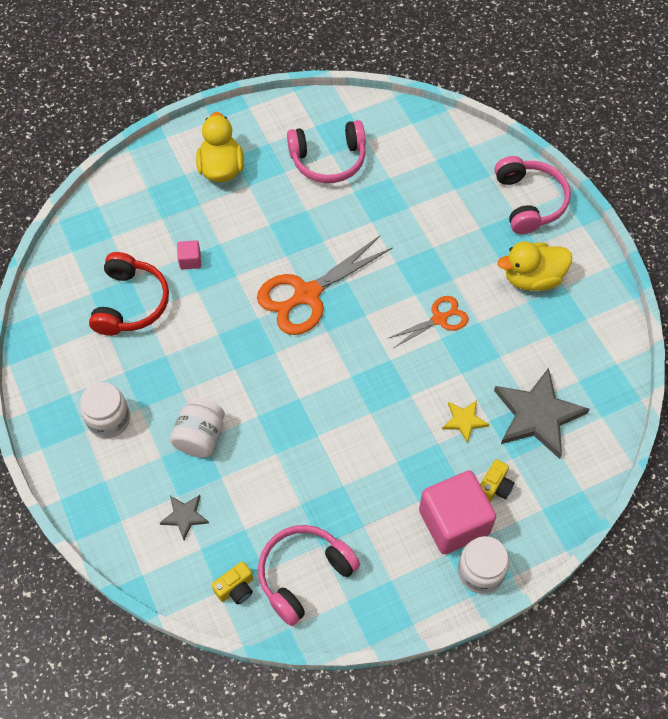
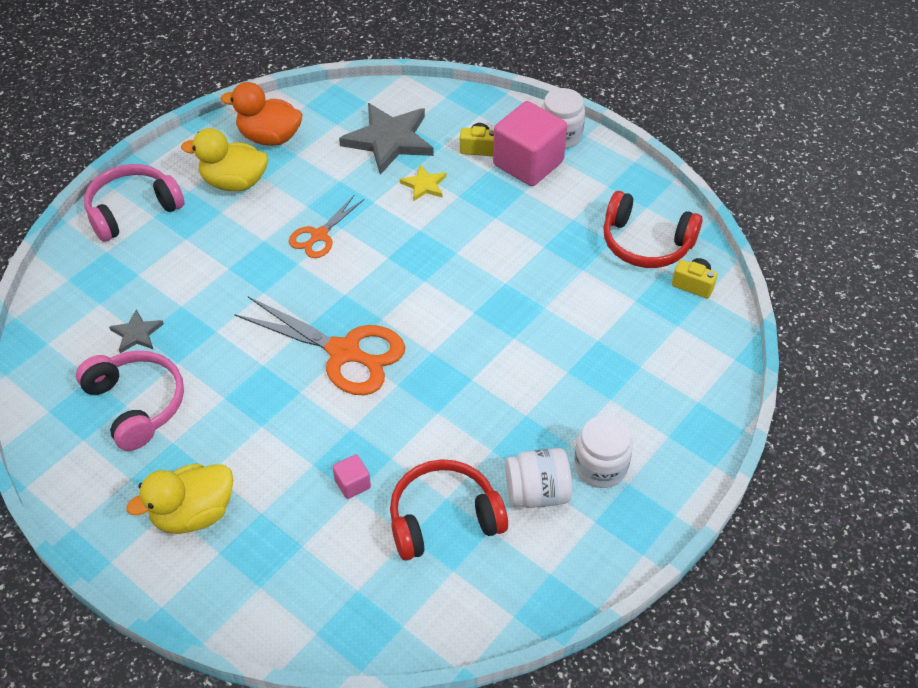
camera: 115 degrees left, 10 degrees down
grey star [160,495,209,540] -> grey star moved to [109,309,164,353]
white jar [170,398,225,458] -> white jar moved to [505,448,572,508]
pink headphones [258,525,360,626] -> red headphones [603,191,702,268]
orange scissors [387,296,468,348] -> orange scissors turned 90 degrees counterclockwise [289,195,364,258]
yellow duck [497,241,572,291] -> yellow duck turned 135 degrees clockwise [181,128,268,191]
none -> orange duck [221,82,303,146]

